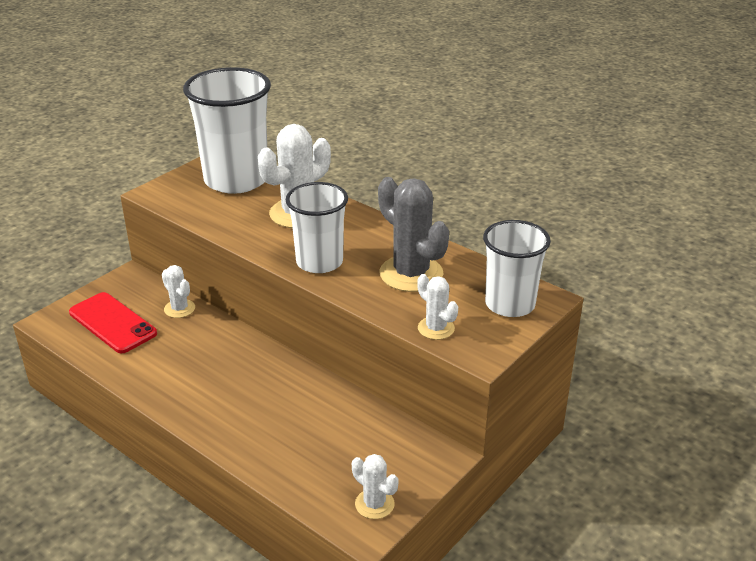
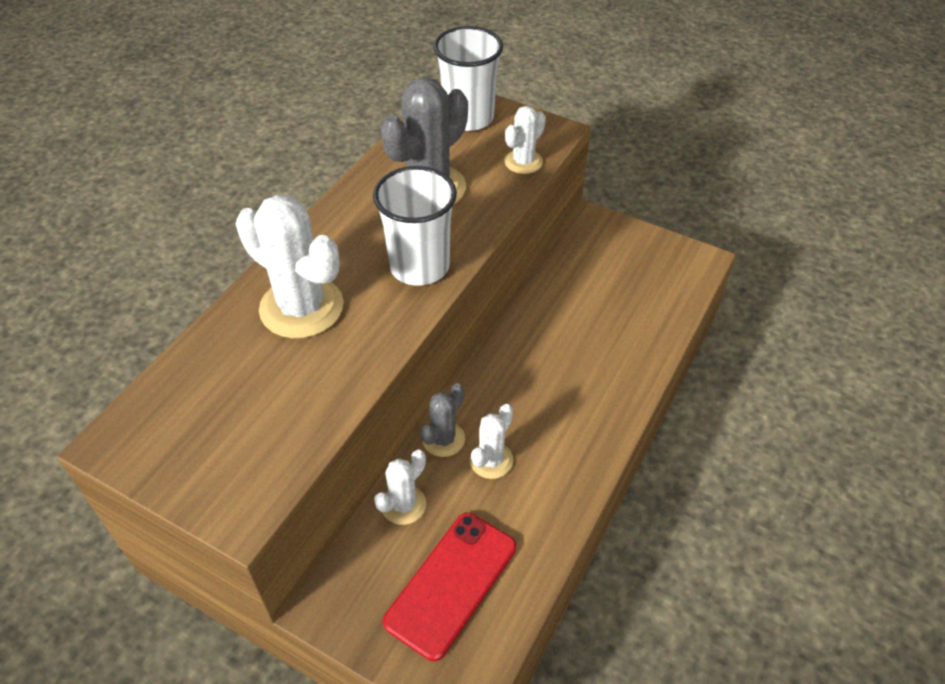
camera: 100 degrees left, 15 degrees up
white cup [183,67,271,194] -> none
white cactus [352,454,399,519] -> white cactus moved to [470,404,513,479]
none -> grey cactus [420,383,465,457]

